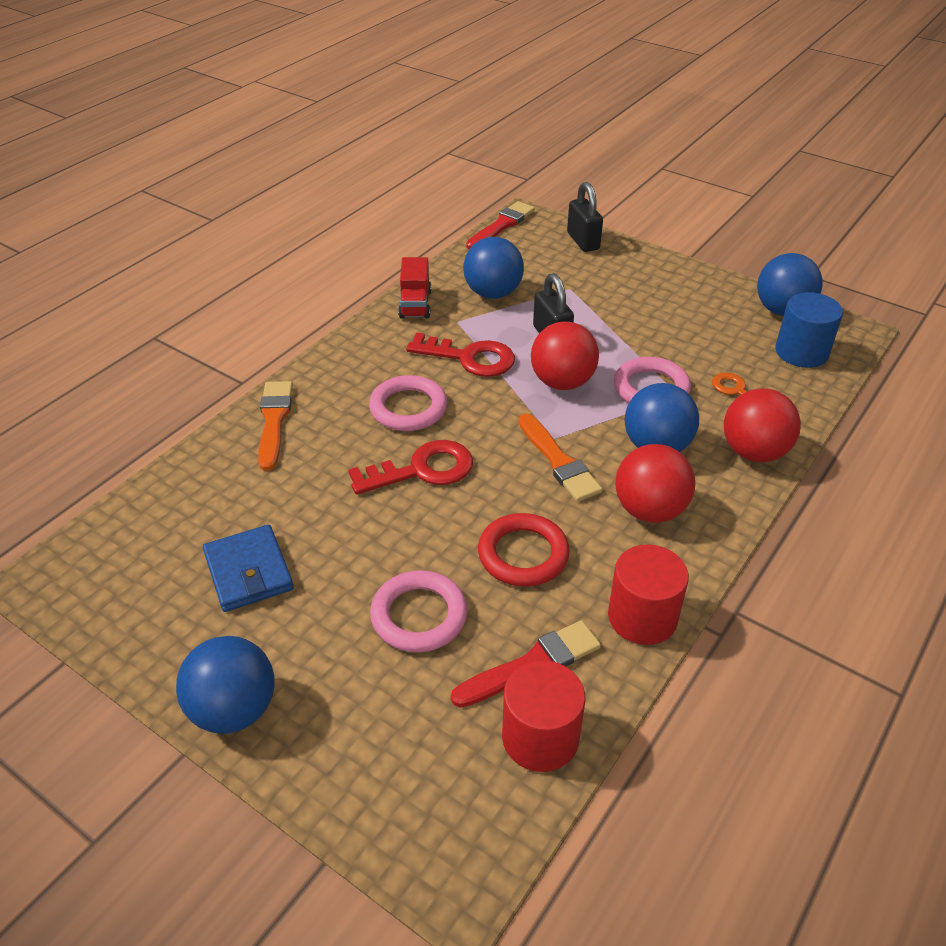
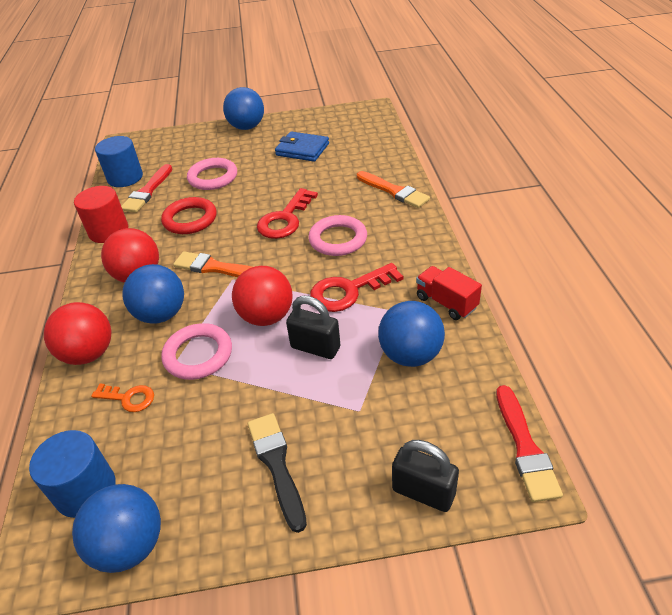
camera: 140 degrees right, 0 degrees up
red cylinder [502,660,585,772] -> blue cylinder [95,136,143,187]
none -> black brush [248,413,307,533]

